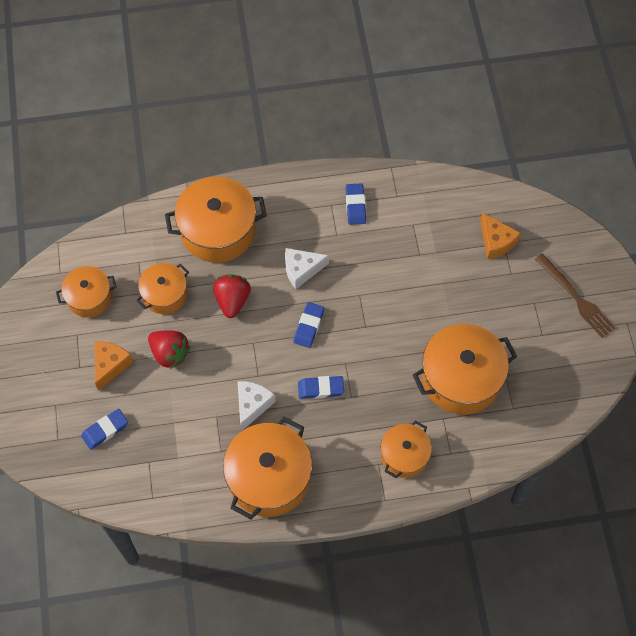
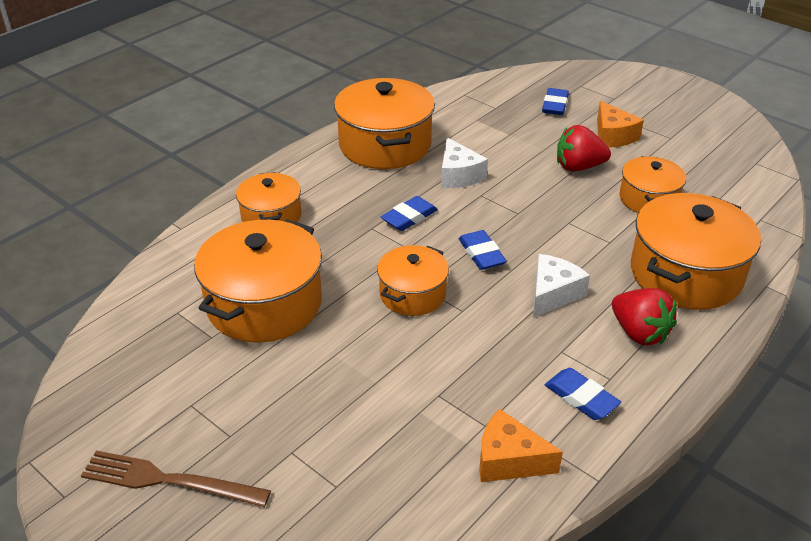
camera: 140 degrees right, 25 degrees down
orange pot [56,266,116,317] -> orange pot moved to [377,245,449,316]
red strawberry [213,274,251,318] -> red strawberry moved to [612,288,677,345]
orange cheese [480,212,521,259] -> orange cheese moved to [479,409,563,482]

